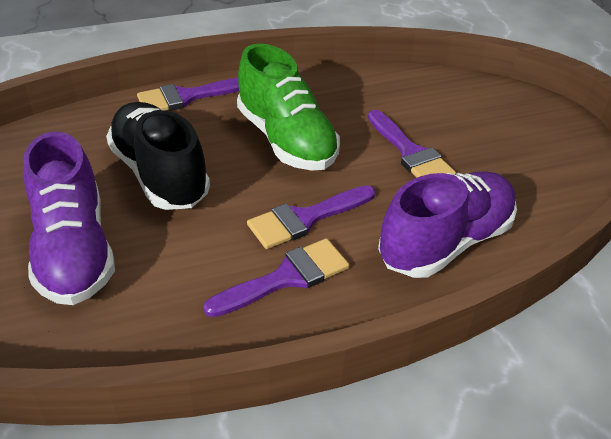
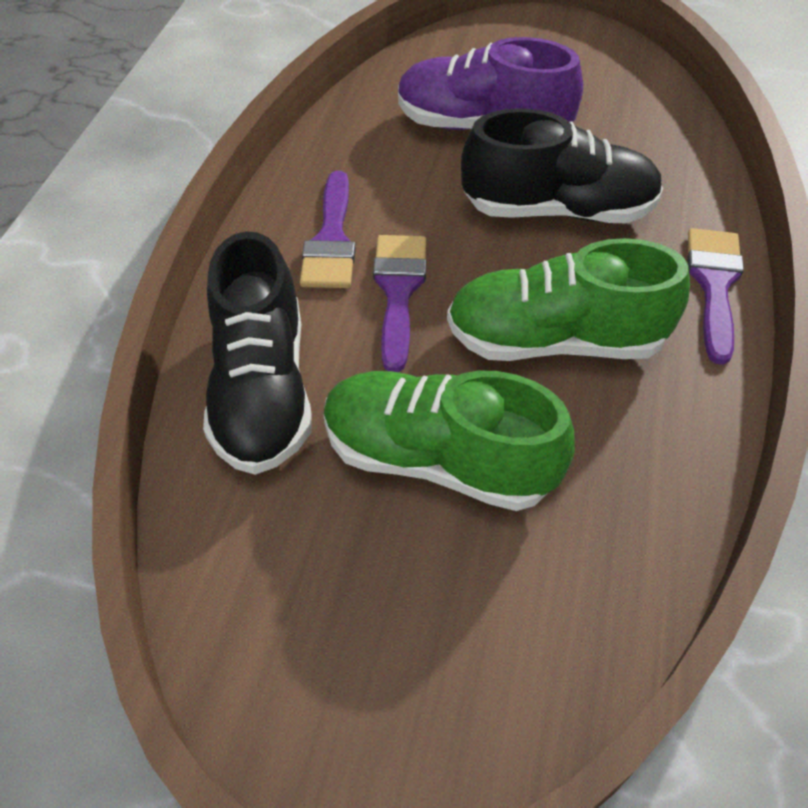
camera: 125 degrees right, 10 degrees up
purple brush [368,110,456,178] -> green shoe [324,371,575,511]
purple shoe [378,171,517,278] -> black shoe [203,231,312,475]

